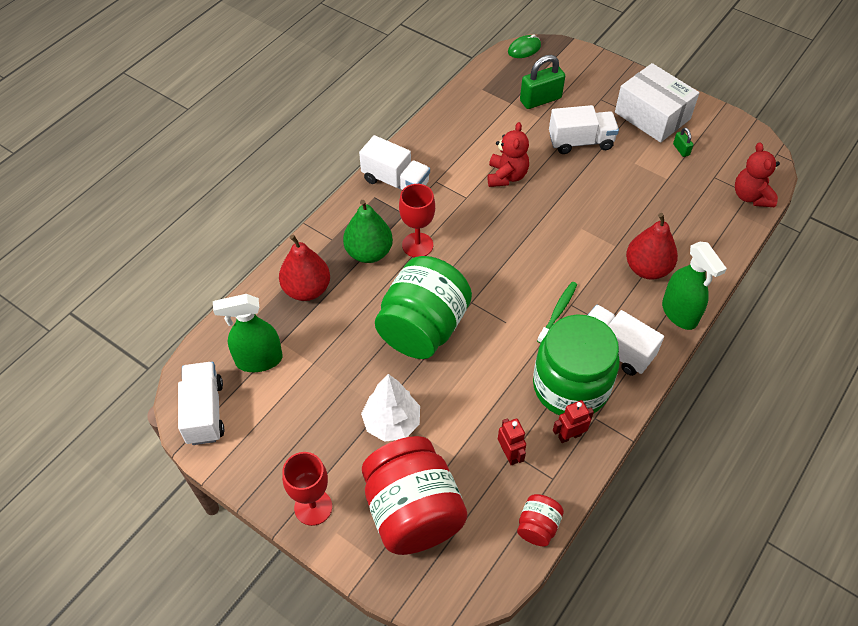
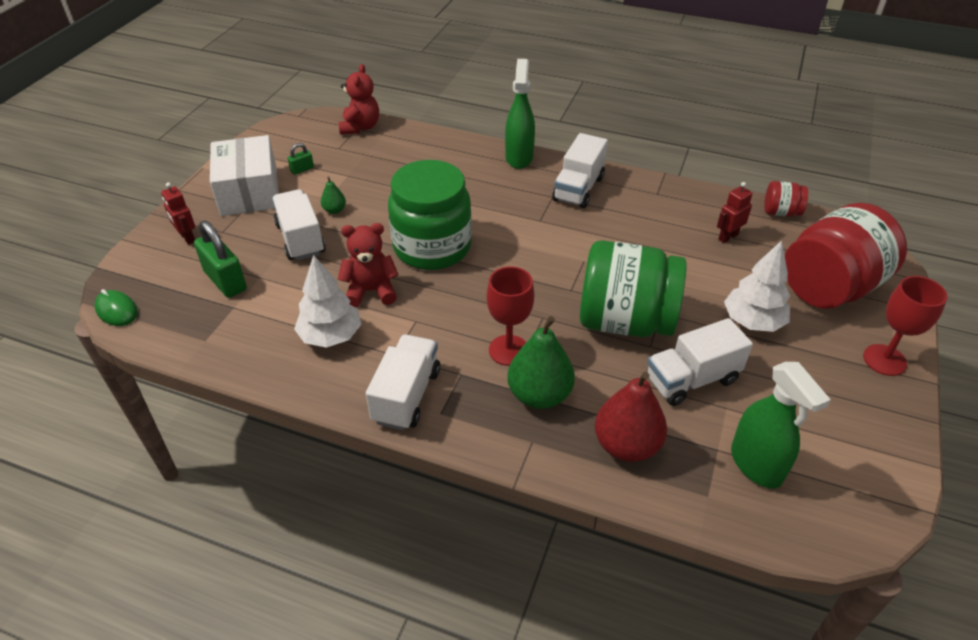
camera: 105 degrees left, 10 degrees down
white truck [178,362,224,445] -> white truck moved to [647,318,753,406]
green jar [533,315,620,415] -> green jar moved to [388,160,472,270]
green toothbrush [537,282,577,344] -> none
red robot [553,400,594,443] -> red robot moved to [161,182,195,245]
white box [615,63,699,143] -> white box turned 45 degrees counterclockwise [210,135,279,216]
red pear [626,213,678,280] -> none
green spray bottle [662,242,727,330] -> green spray bottle turned 45 degrees counterclockwise [505,59,535,169]
red teddy bear [735,143,780,207] -> red teddy bear turned 60 degrees counterclockwise [338,64,379,135]
none -> white tree [294,255,361,348]
none -> green pear [321,176,346,214]

